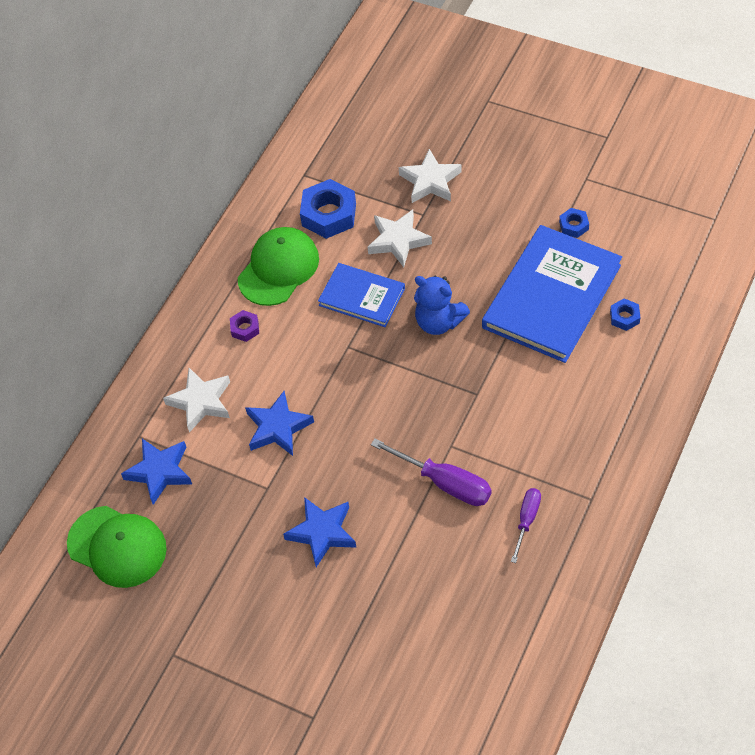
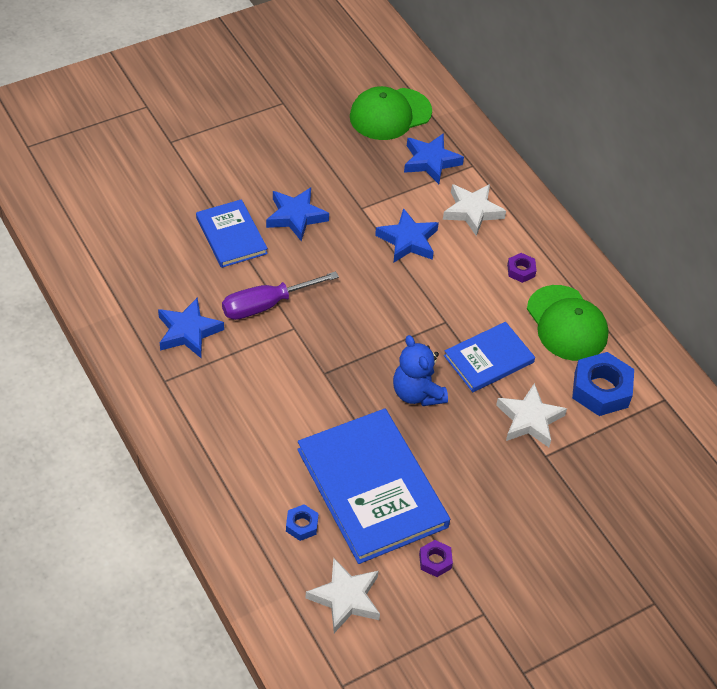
camera: 115 degrees right, 5 degrees down
white star [399,149,462,203] -> white star moved to [306,557,380,633]
blue teddy bear [414,276,470,335] -> blue teddy bear turned 90 degrees counterclockwise [393,335,448,406]
purple screwdriver [511,488,541,563] -> blue star [158,297,224,358]
blue nut [559,208,589,238] -> purple nut [419,540,453,577]
none -> blue book [196,199,268,268]

